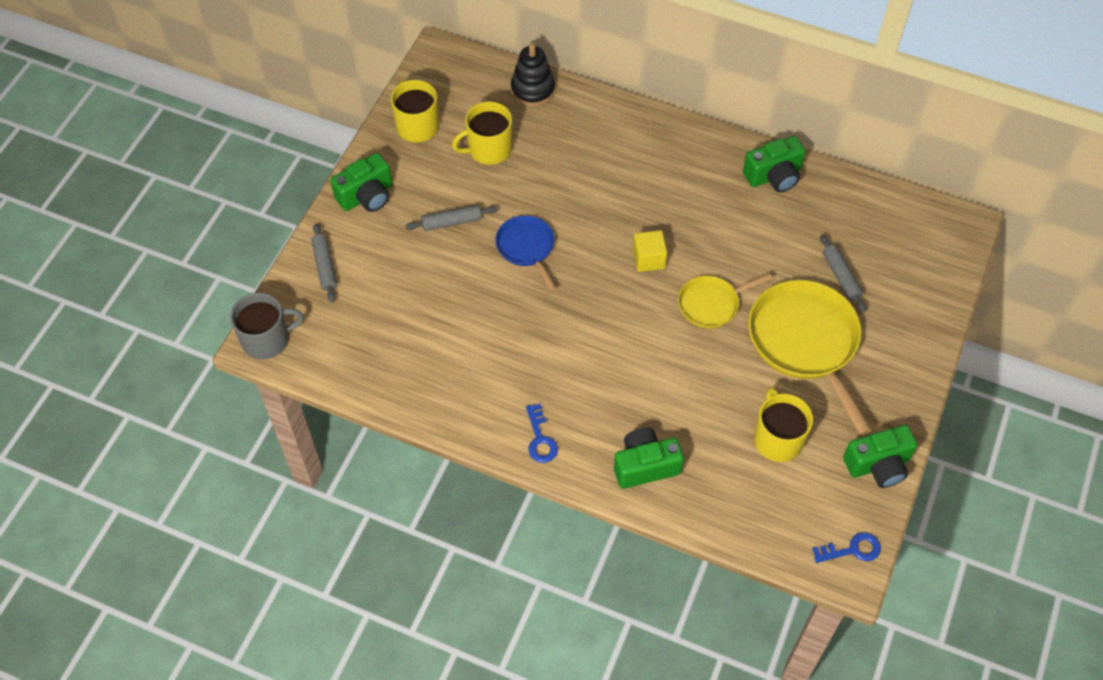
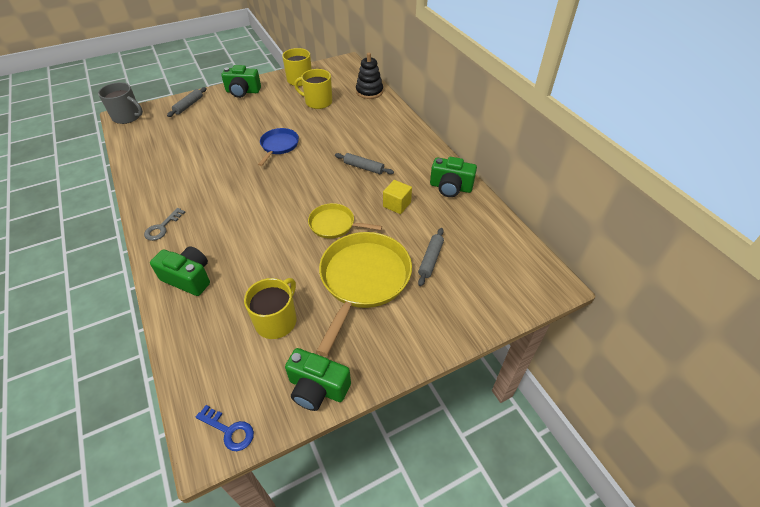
camera: 40 degrees right, 10 degrees down
grey rolling pin [405,205,497,231] -> grey rolling pin moved to [335,153,394,174]
blue key [526,404,558,463] -> grey key [144,208,185,241]
yellow cube [633,230,667,272] -> yellow cube moved to [383,180,412,214]

